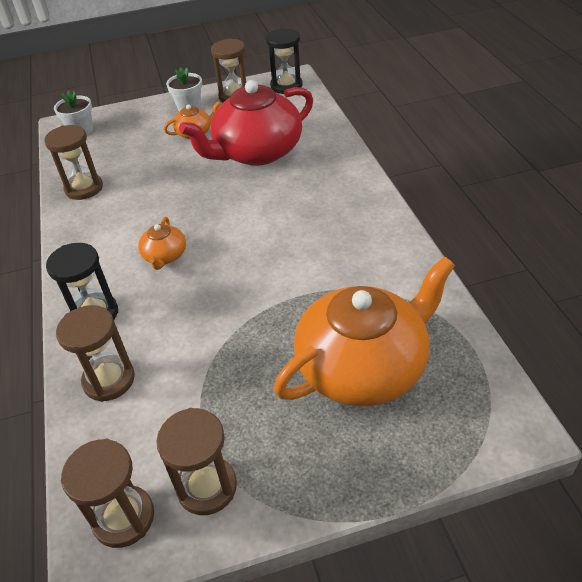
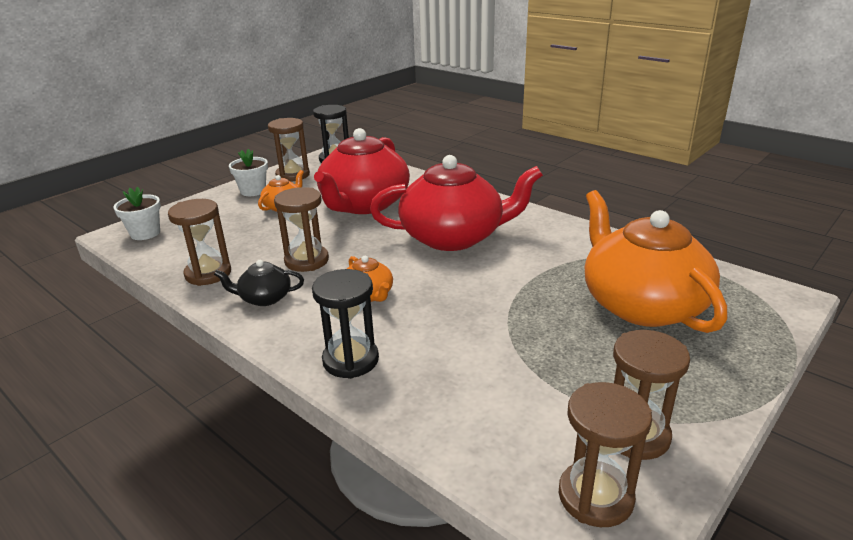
camera: 35 degrees left, 15 degrees down
brown hourglass [56,305,135,402] -> brown hourglass moved to [274,187,329,272]
orange teapot [274,256,455,406] -> orange teapot turned 45 degrees counterclockwise [585,190,727,333]
none -> black teapot [214,260,304,306]
none -> red teapot [370,155,543,251]

